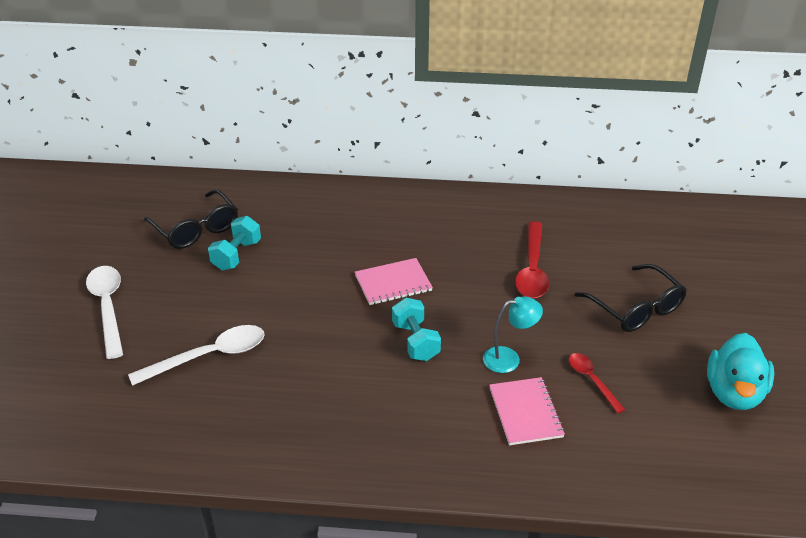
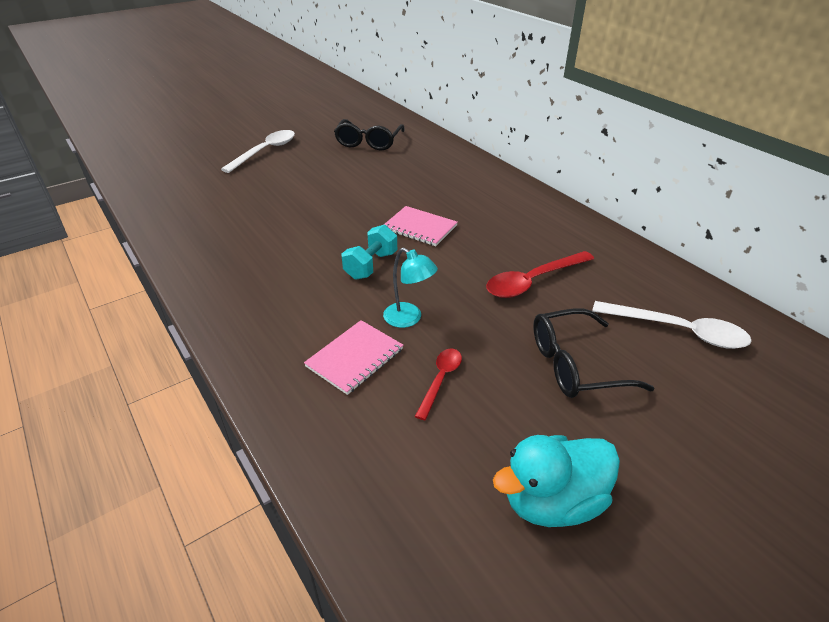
camera: 50 degrees right, 0 degrees up
white spoon [128,325,264,386] -> white spoon moved to [592,301,752,349]
turquoise dumbbell [208,216,261,270] -> none
black glasses [575,264,687,332] -> black glasses turned 60 degrees clockwise [533,308,654,398]

